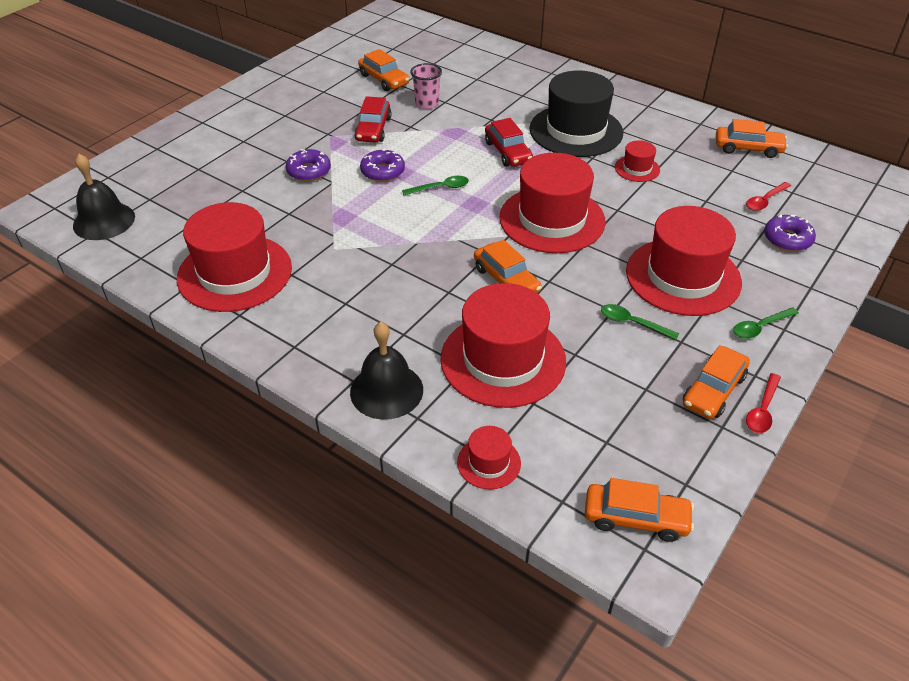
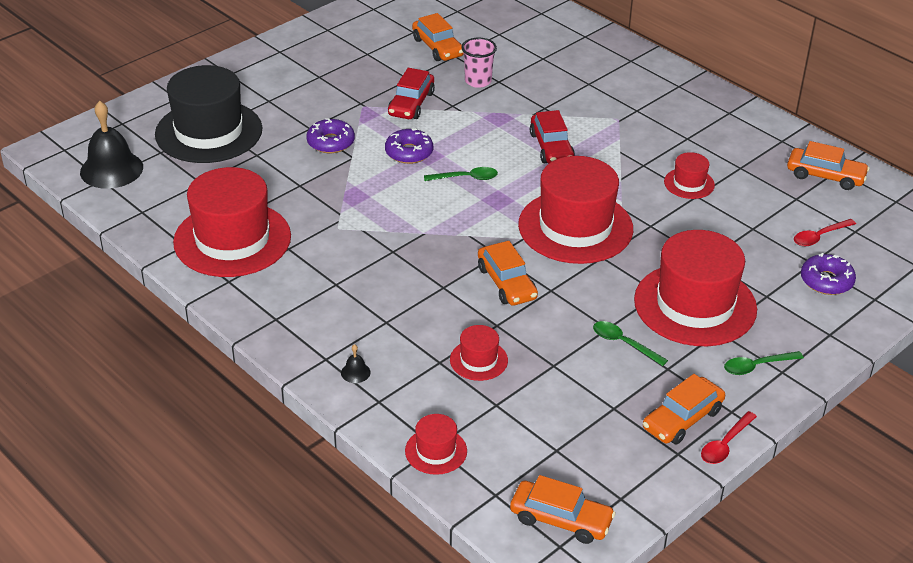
camera: 10 degrees right, 5 degrees down
black bell [350,322,423,420] -> black bell [341,344,371,383], size x0.40
red hat [440,283,566,408] -> red hat [450,325,508,381], size x0.46
black hat [530,70,623,157] -> black hat moved to [155,65,262,163]

